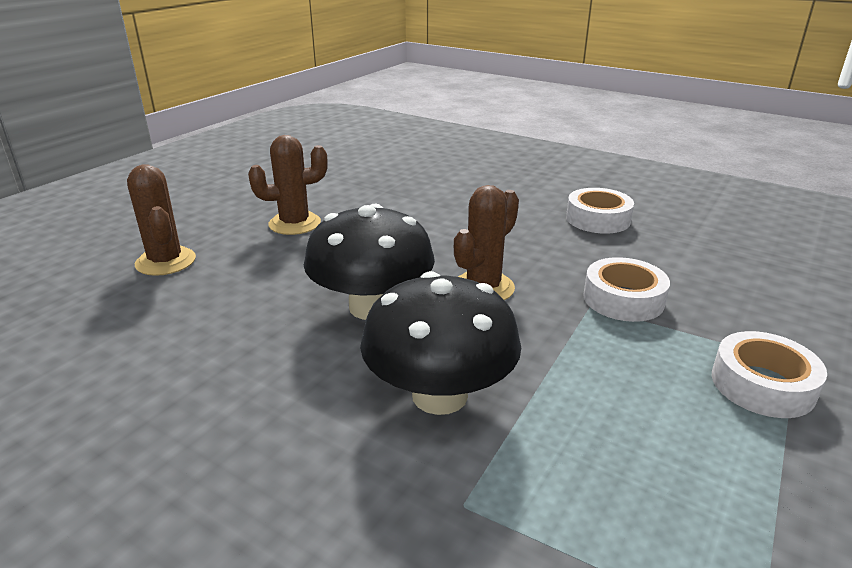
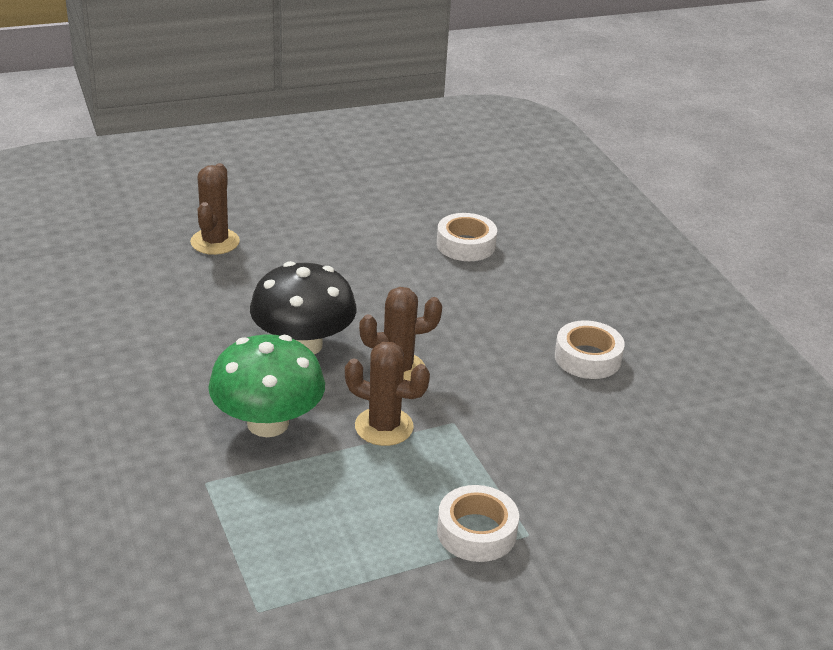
camera: 35 degrees right, 5 degrees up
brown cactus [248,135,328,235] -> brown cactus moved to [345,342,430,446]
black mushroom [360,271,521,415] -> green mushroom [208,334,325,437]
white tape [583,257,670,322] -> white tape moved to [437,213,497,261]

